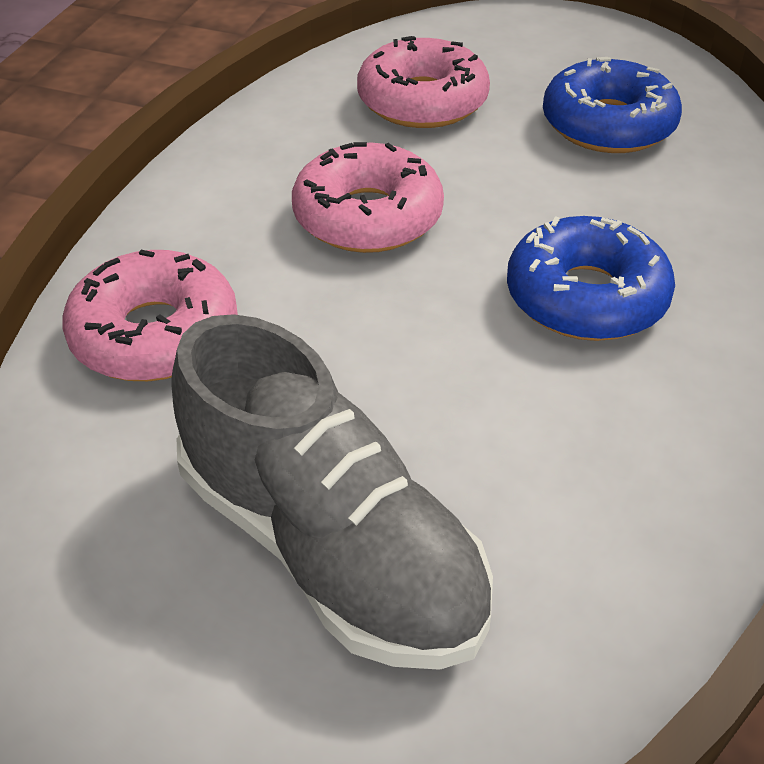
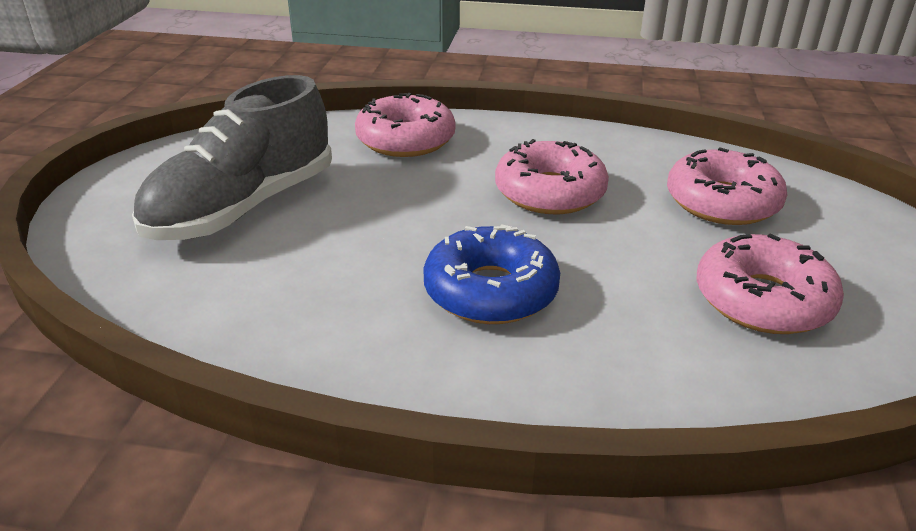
camera: 80 degrees right, 10 degrees down
blue donut [543,57,682,153] -> pink donut [697,233,844,334]

